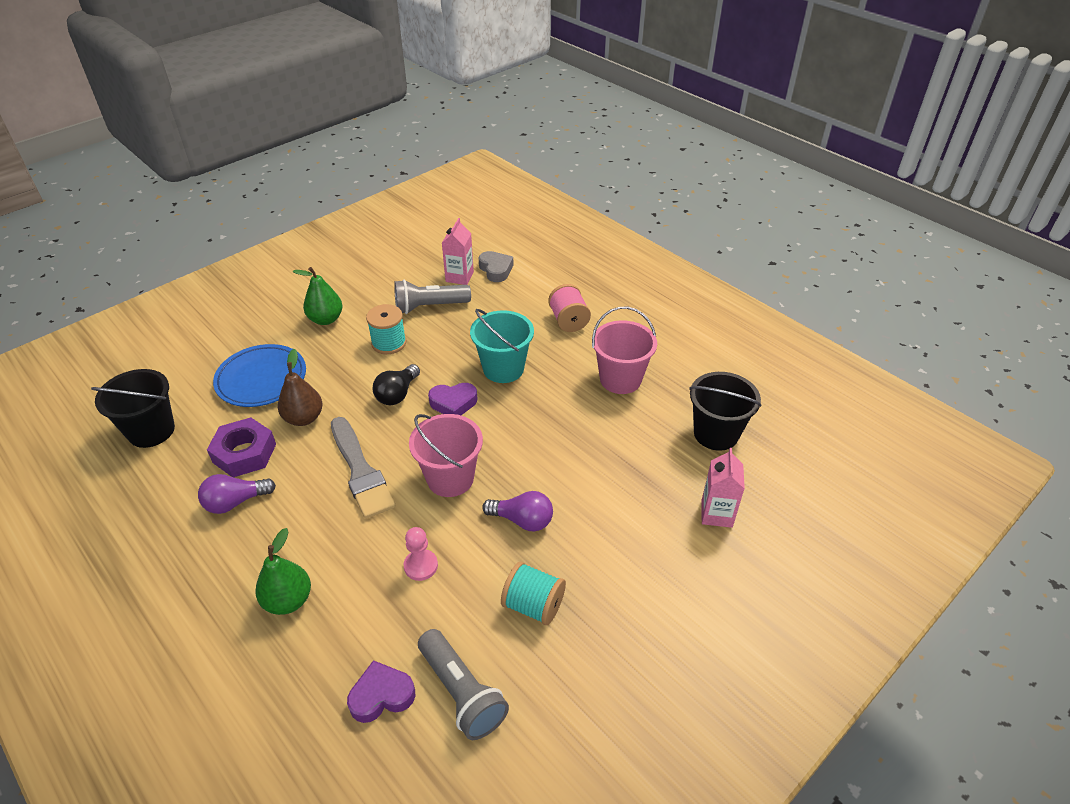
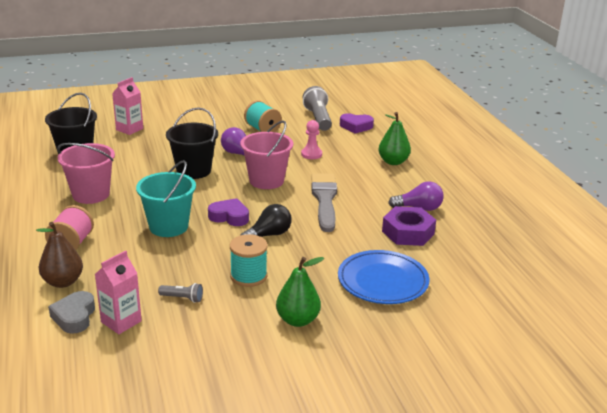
camera: 155 degrees left, 15 degrees down
black bucket [91,369,175,448] -> black bucket moved to [166,107,218,179]
brown pear [278,349,322,426] -> brown pear moved to [36,222,83,288]
grey flashlight [394,280,471,314] -> grey flashlight [158,283,203,303], size x0.50

